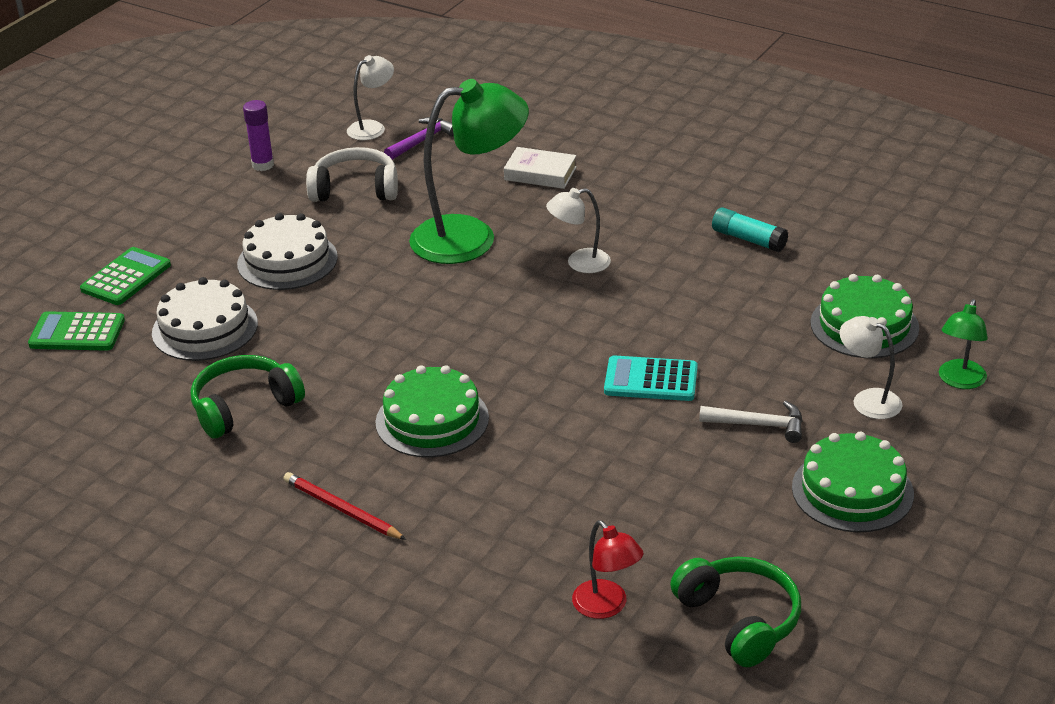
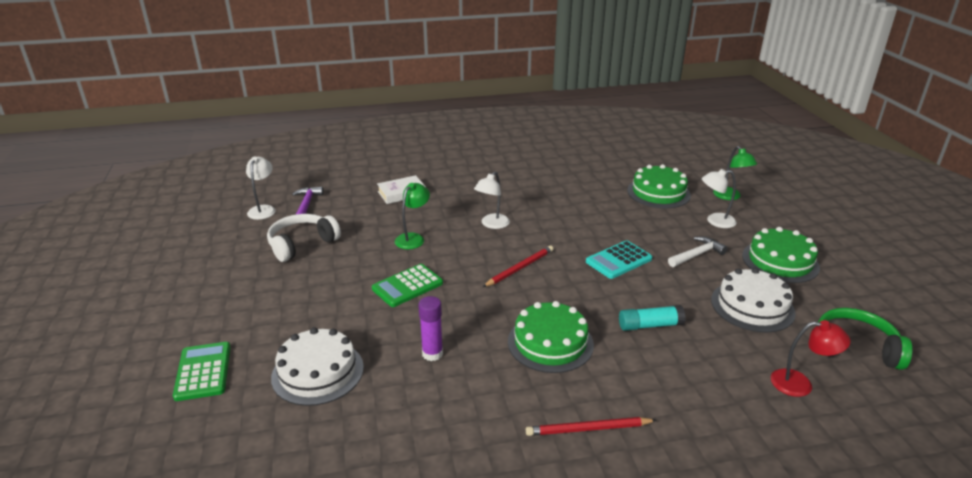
camera: 45 degrees left, 5 degrees down
green calculator [28,311,125,351] -> green calculator moved to [372,264,443,307]
green headphones [191,355,305,439] -> none
white cake [237,213,338,290] -> white cake moved to [711,268,796,333]
purple glue stick [243,100,274,171] -> purple glue stick moved to [418,296,443,361]
green lamp [409,79,529,264] -> green lamp [395,183,430,249], size x0.50
turquoise glue stick [712,208,788,252] -> turquoise glue stick moved to [619,305,686,331]
none -> red pencil [483,245,553,287]

